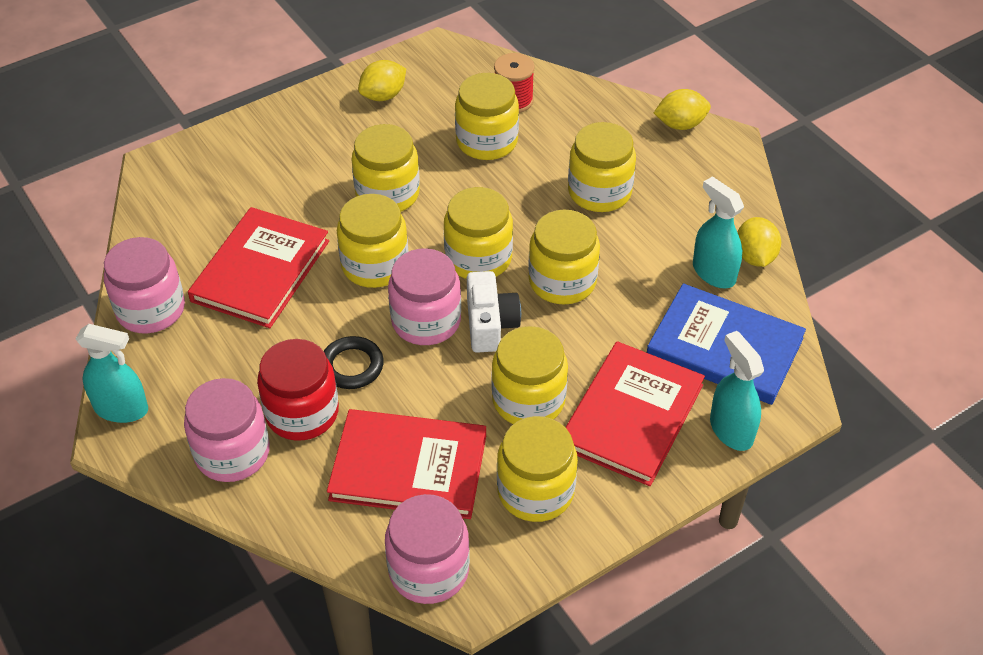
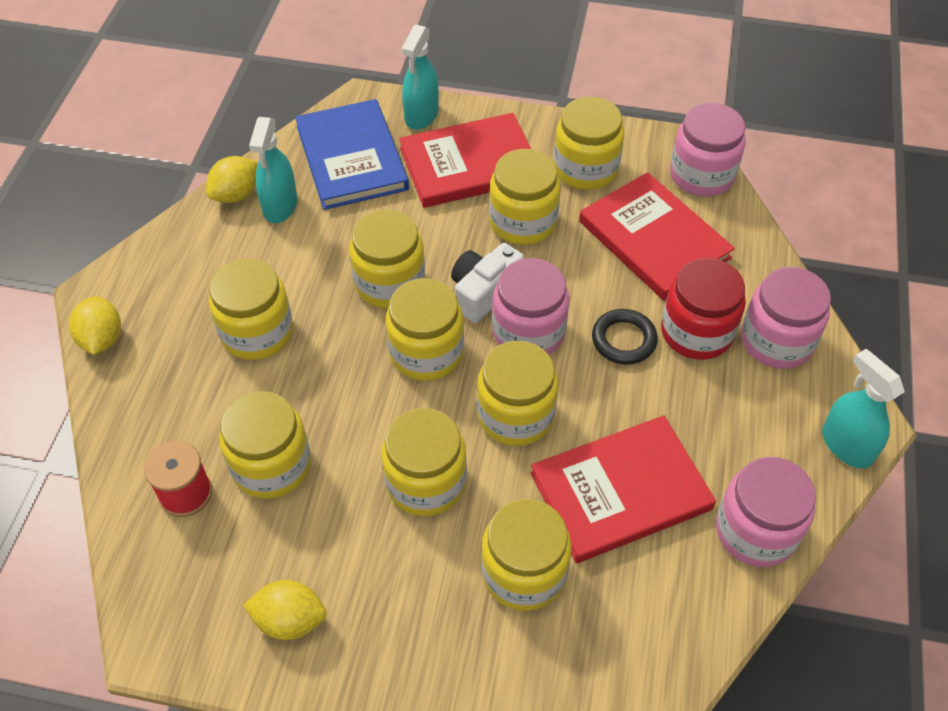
camera: 135 degrees left, 5 degrees up
yellow lemon [654,89,711,130] -> yellow lemon turned 45 degrees clockwise [69,296,121,355]
none -> yellow jar [481,499,571,611]

